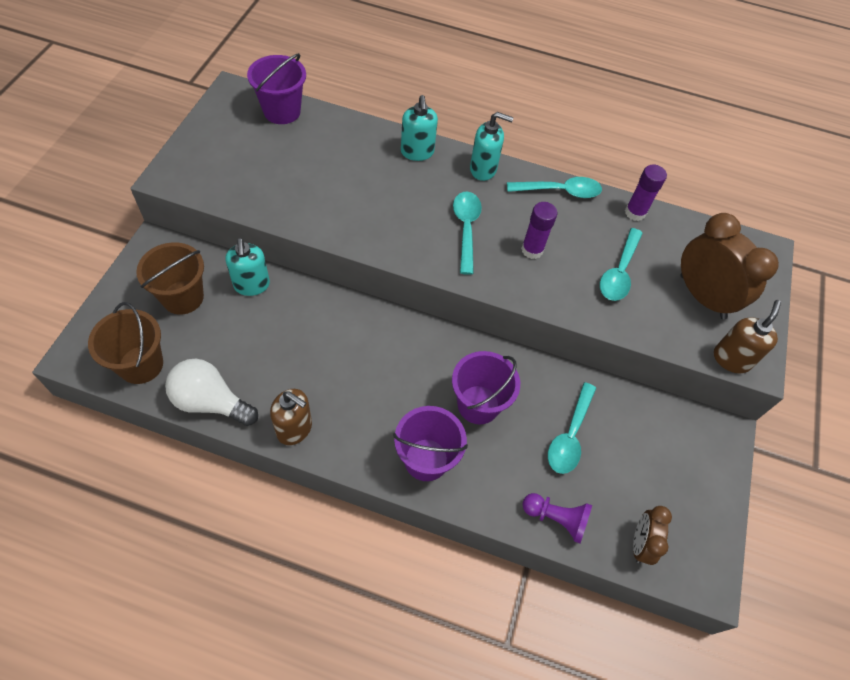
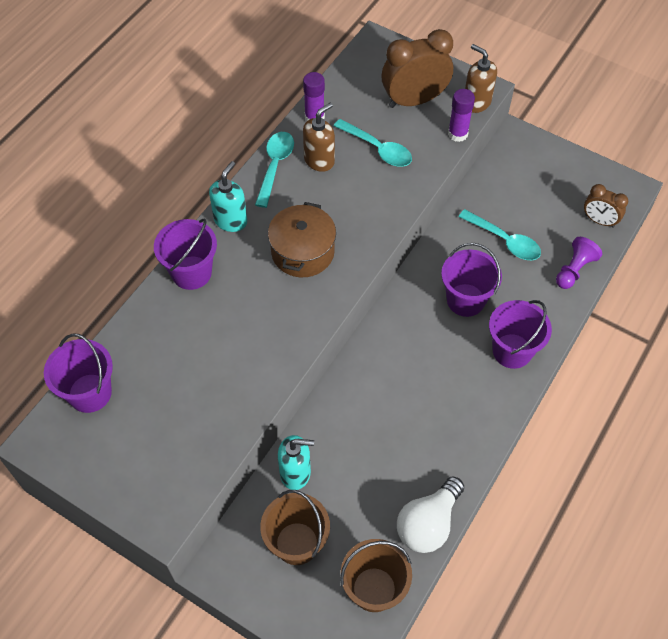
camera: 70 degrees left, 0 degrees up
brown soap dispenser [270,389,312,445] -> brown soap dispenser moved to [303,102,335,172]
turquoise soap dispenser [401,95,438,161] -> purple bucket [154,219,217,290]
turquoise spoon [453,191,482,275] -> brown pot [268,202,336,277]
purple glue stick [521,202,557,259] -> purple glue stick moved to [448,89,475,142]

